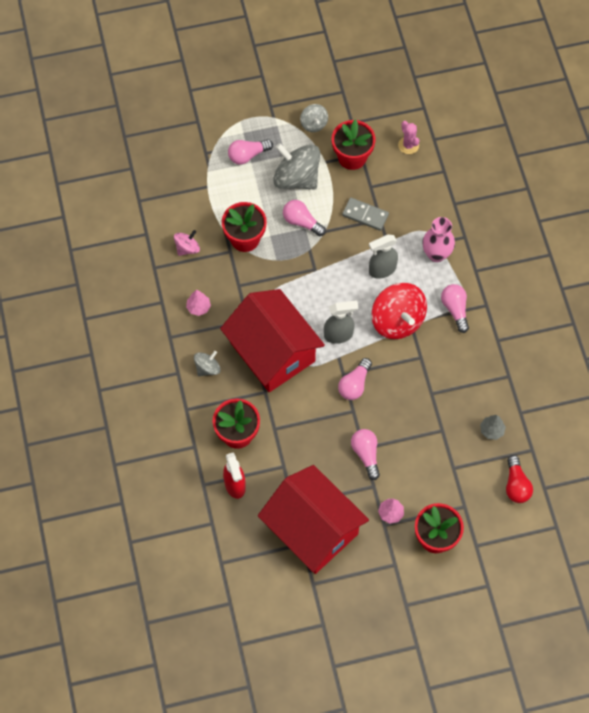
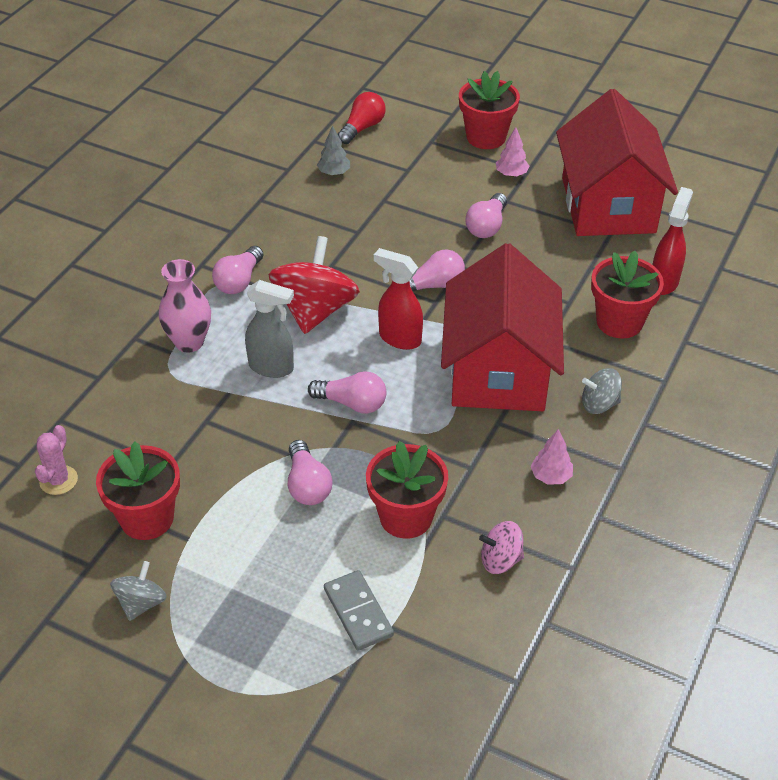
camera: 140 degrees left, 20 degrees down
pink light bulb [228,139,273,165] -> pink light bulb moved to [308,371,386,413]
grey spinning top [273,143,320,190] -> none
grey spray bottle [324,300,358,344] -> red spray bottle [374,248,423,350]
grey domino [342,198,389,231] -> grey domino moved to [324,570,394,651]

